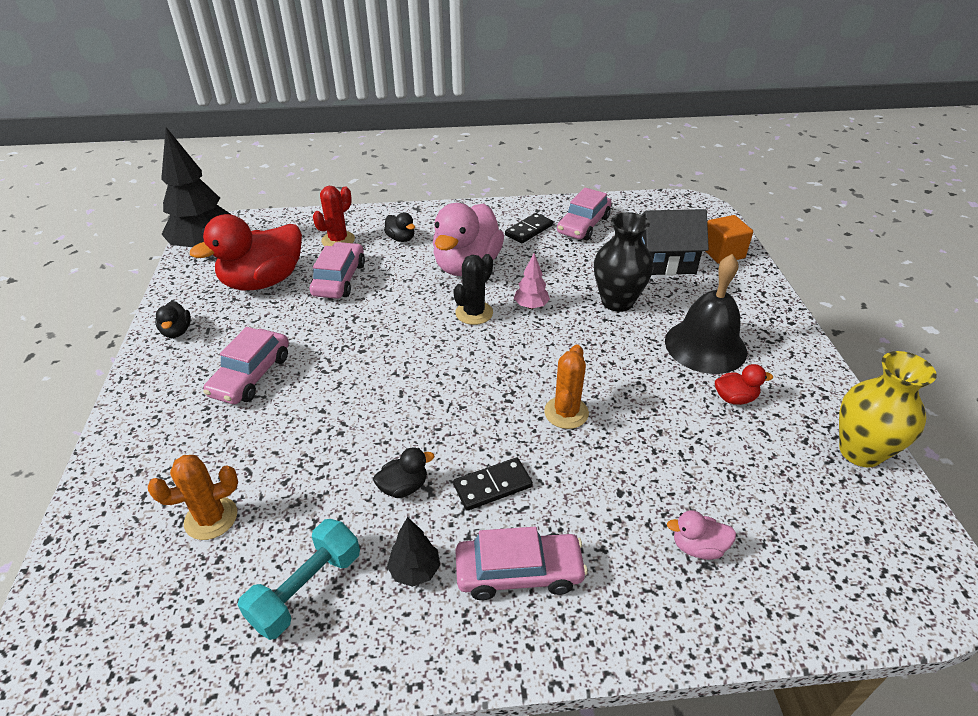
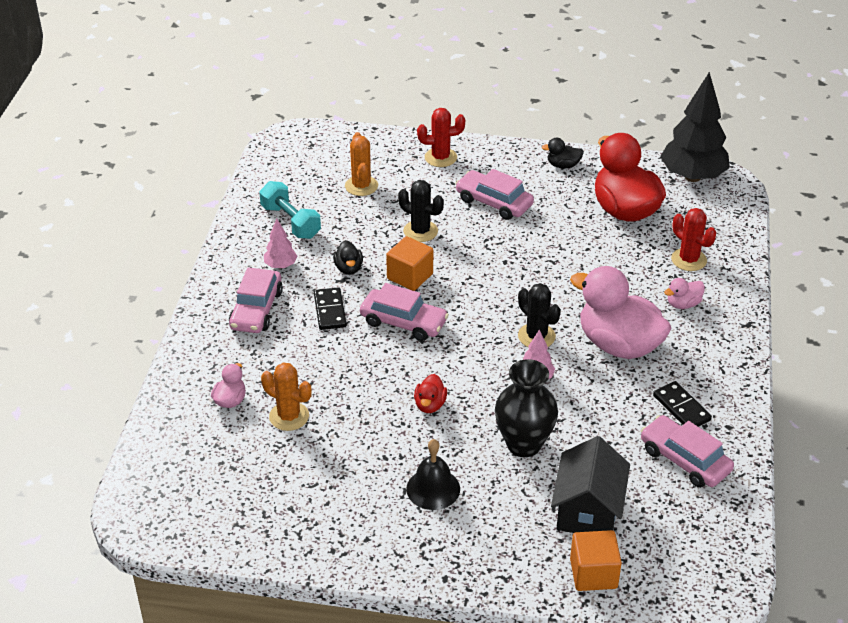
camera: 105 degrees right, 0 degrees up
pink car [310,242,365,299] -> pink car moved to [360,283,449,341]
black duck [384,212,415,242] -> pink duck [664,278,705,309]
black tree [387,517,440,587] -> pink tree [264,219,297,269]
orange cactus [544,344,589,429] -> orange cactus moved to [261,363,312,431]
black bell [665,254,747,374] -> black bell [406,439,460,510], size x0.64
red duck [715,364,773,405] -> red duck moved to [414,374,447,413]
yellow vase [839,351,937,468] -> none
none -> orange cube [386,236,433,291]
none -> black cactus [398,180,444,242]
none -> red cactus [417,108,465,167]

